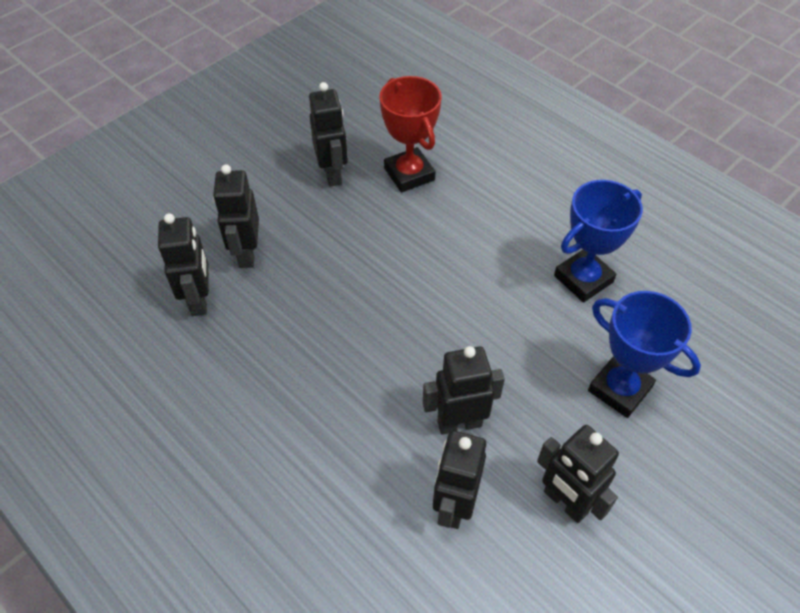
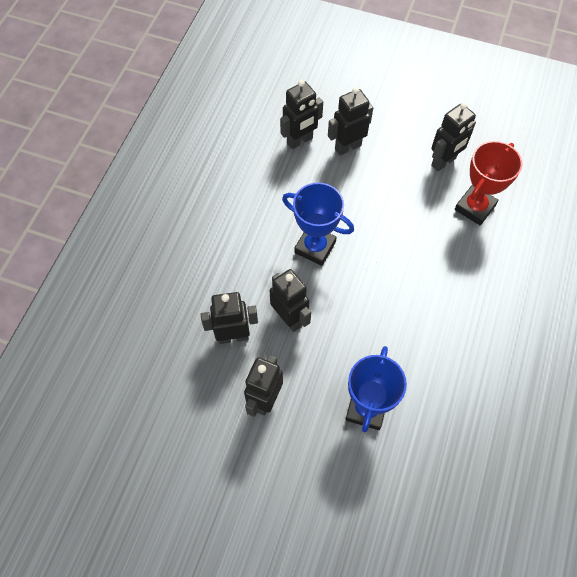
camera: 65 degrees right, 10 degrees up
blue trophy [554,180,643,302] -> blue trophy moved to [282,183,354,266]

